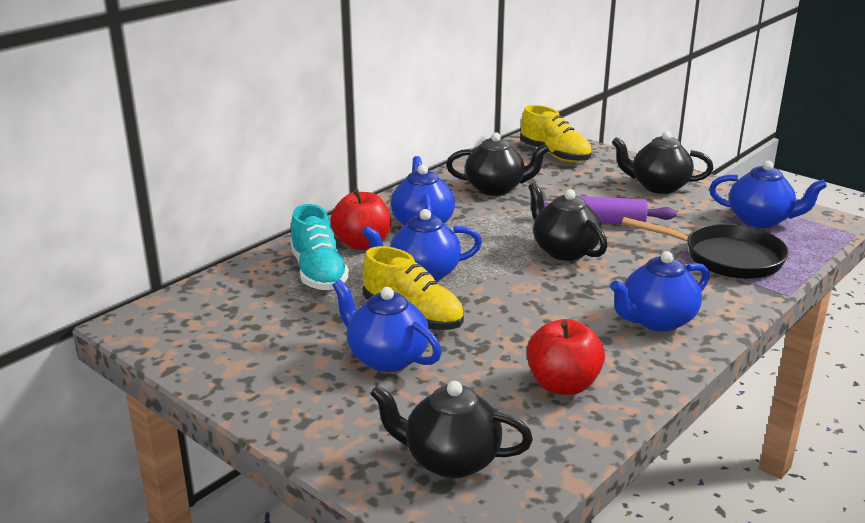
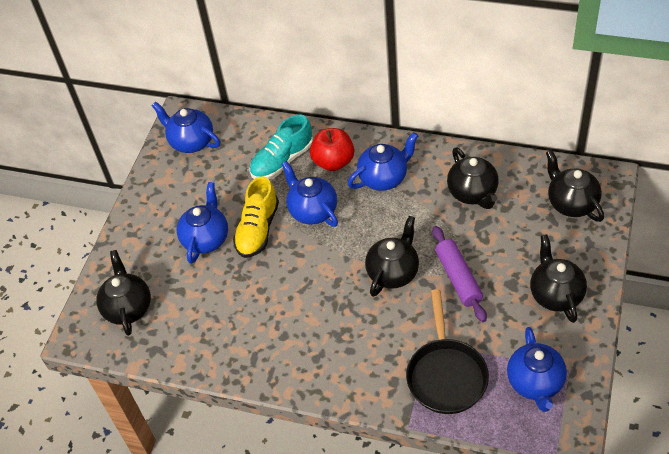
camera: 70 degrees right, 25 degrees up
yellow shoe [520,105,592,162] -> black teapot [546,150,604,222]
red apple [527,319,605,395] -> none
blue teapot [610,251,710,332] -> blue teapot moved to [152,101,220,153]

